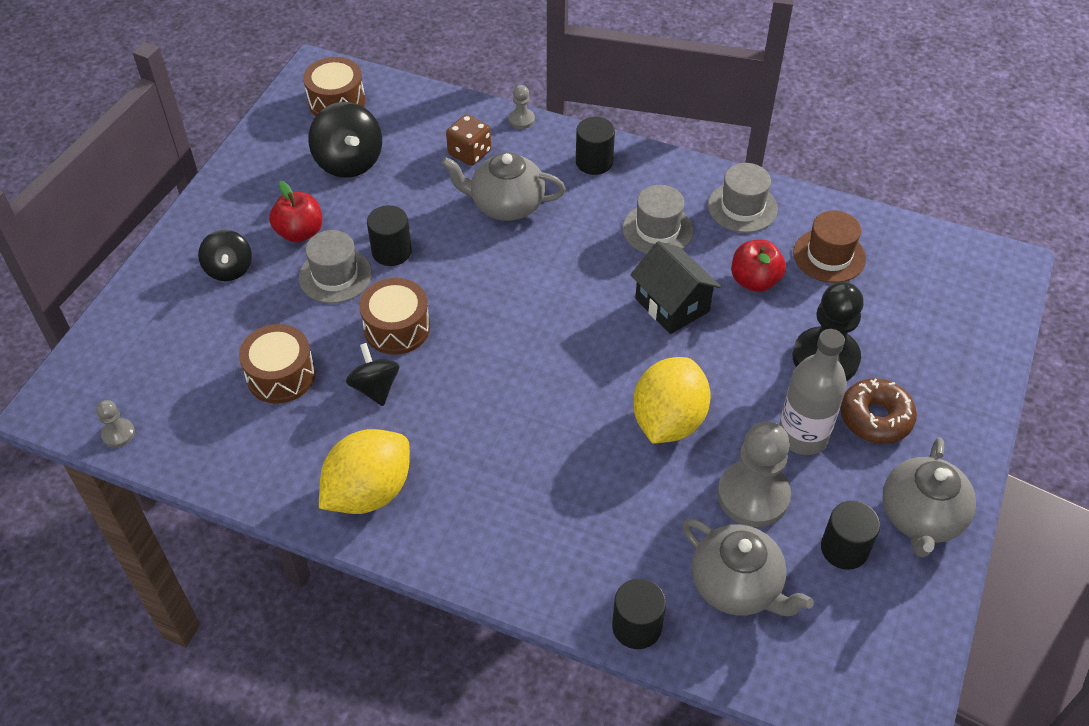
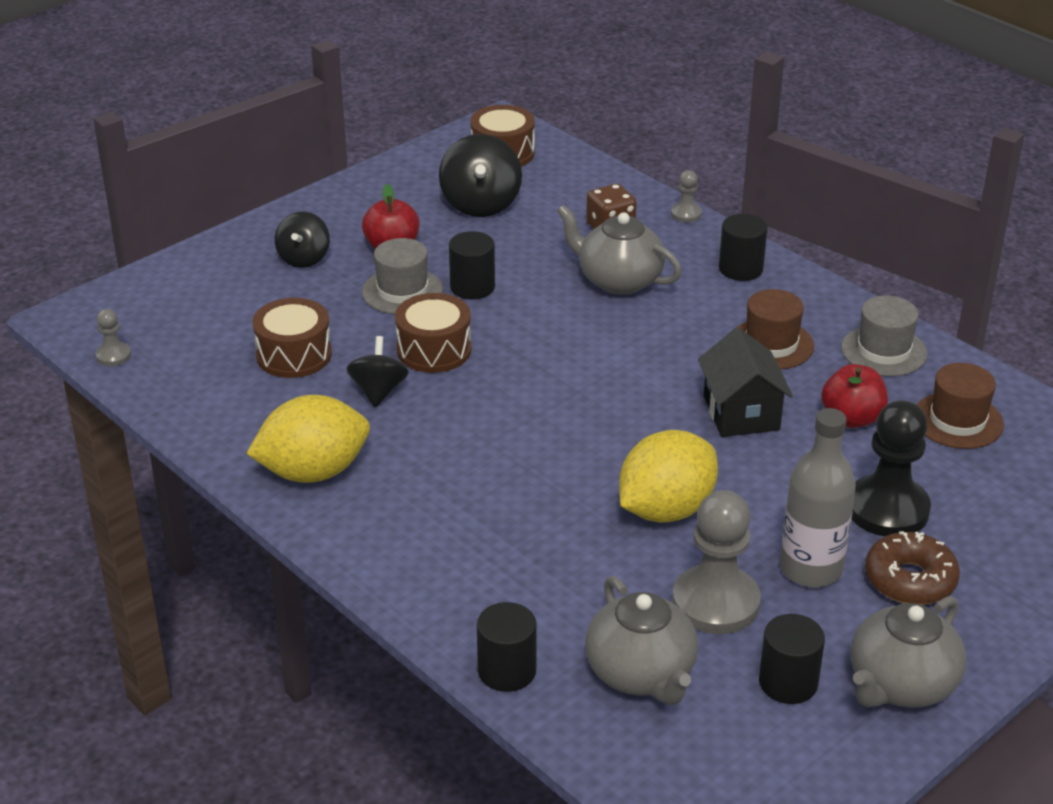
camera: 25 degrees right, 15 degrees down
grey hat [622,185,693,254] -> brown hat [736,289,814,369]

